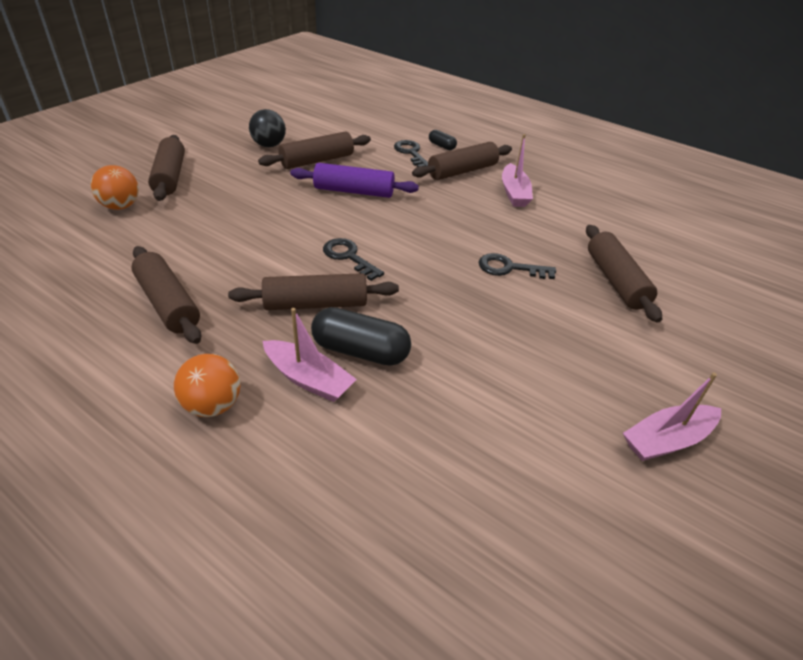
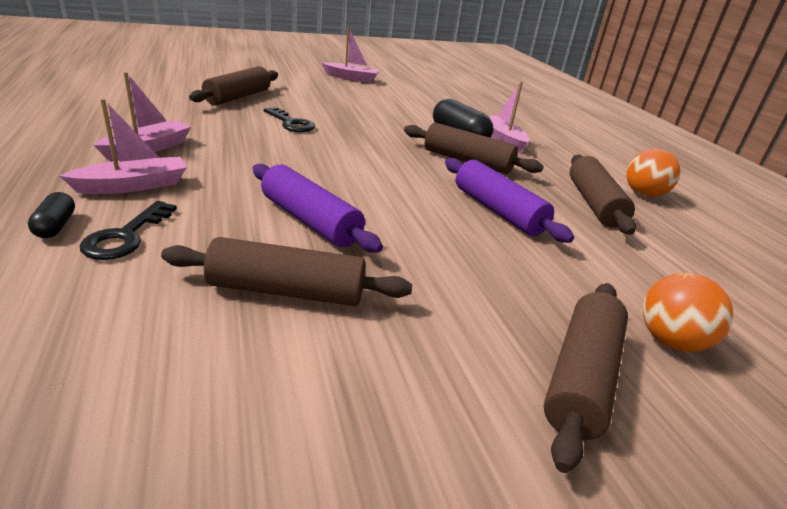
camera: 145 degrees left, 10 degrees down
orange ball [174,354,241,417] -> orange ball moved to [626,149,681,197]
black ball [249,109,286,147] -> none
black key [323,238,384,281] -> none
brown rolling pin [412,142,512,180] -> pink boat [59,99,187,194]
none -> purple rolling pin [445,158,574,243]

